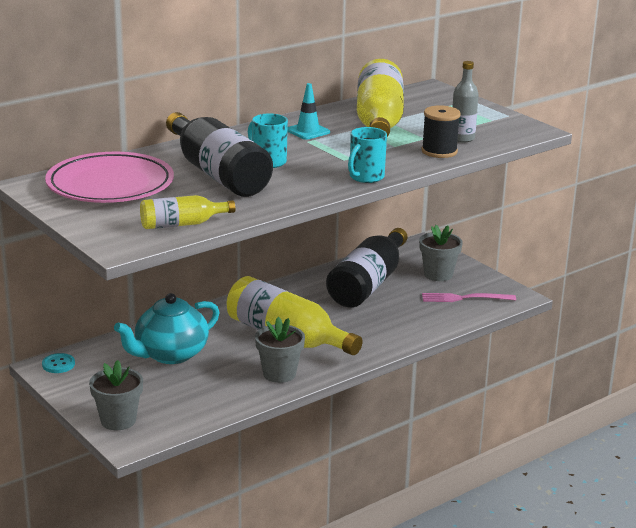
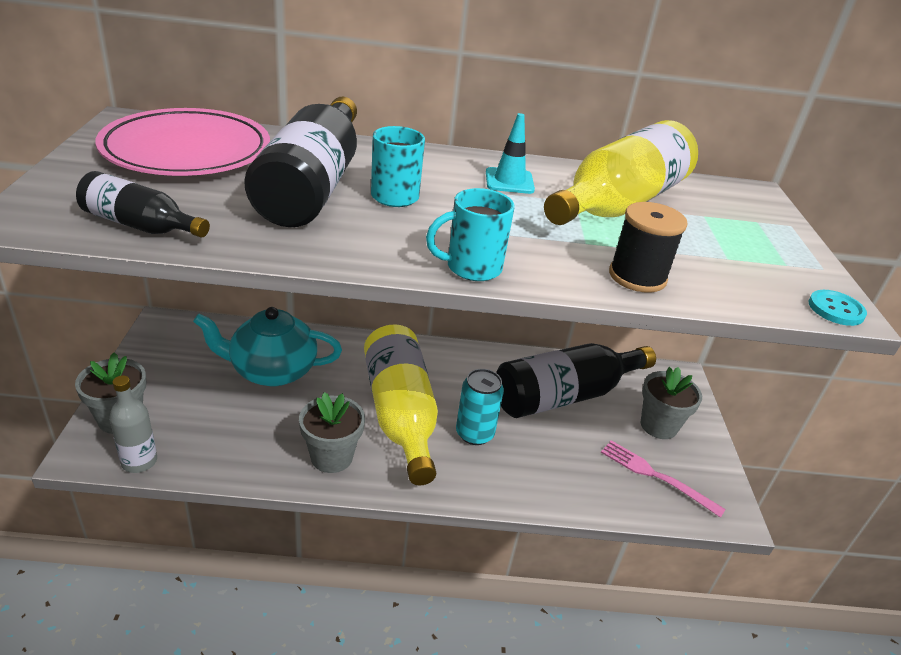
camera: 35 degrees right, 10 degrees up
turquoise button [42,353,75,373] -> turquoise button moved to [809,290,867,326]
yellow bottle [140,195,236,229] -> black bottle [76,171,210,237]
grey bottle [452,61,479,142] -> grey bottle moved to [109,376,157,473]
none -> turquoise can [456,369,504,445]

